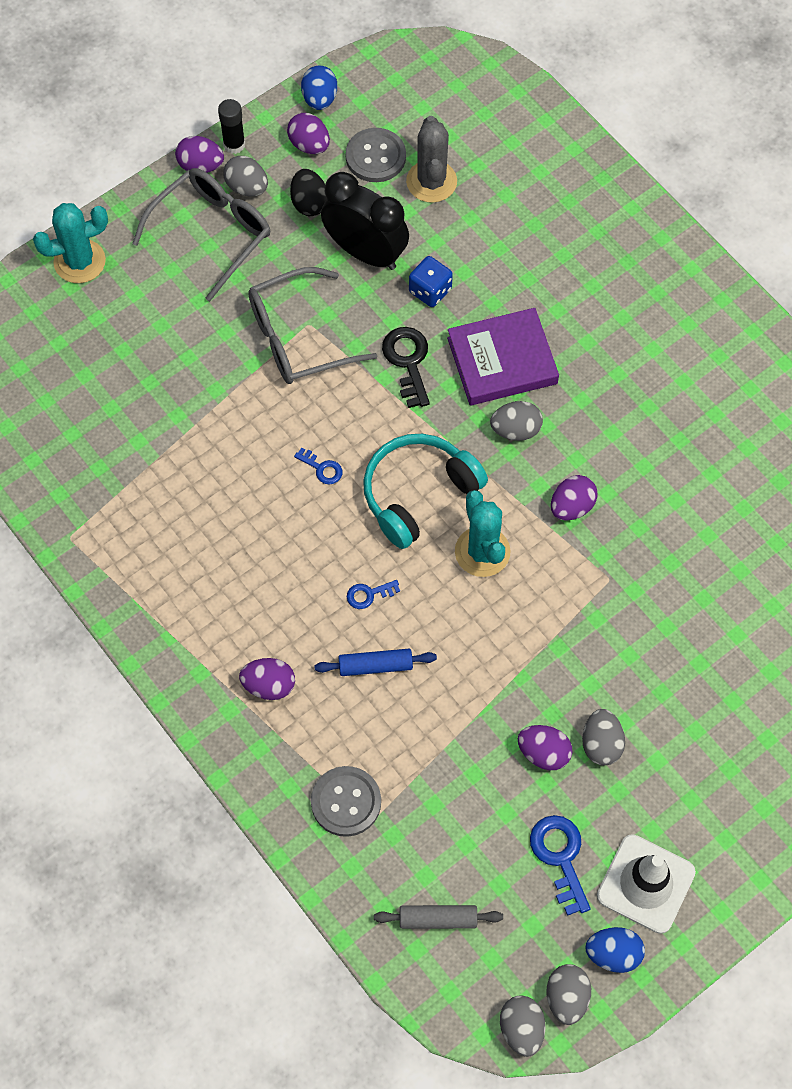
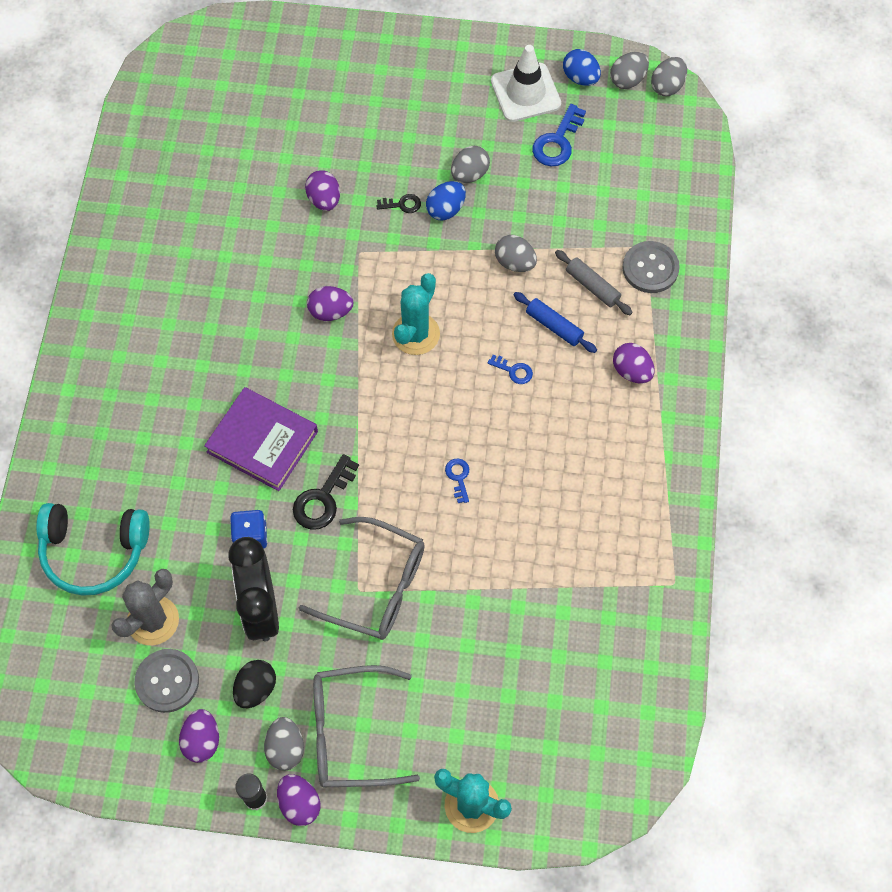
camera: 135 degrees left, 0 degrees up
blue egg [301,65,337,110] -> blue egg moved to [426,181,466,221]
turquoise headphones [363,434,488,549] -> turquoise headphones moved to [36,503,150,596]
grey rolling pin [374,905,503,929] -> grey rolling pin moved to [555,250,633,315]
grey egg [490,401,543,441] -> grey egg moved to [495,235,537,272]
purple egg [518,725,572,770] -> purple egg moved to [305,170,340,211]
none -> black key [376,194,421,213]

